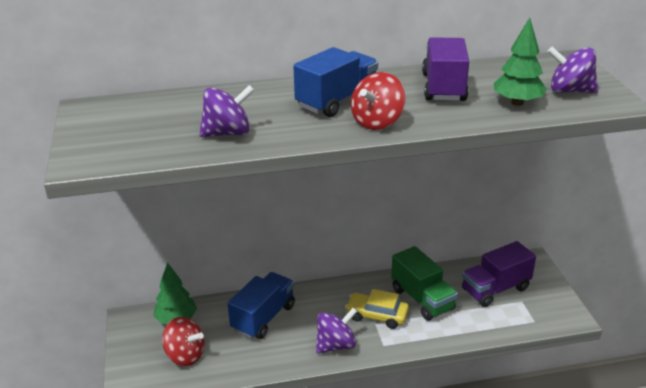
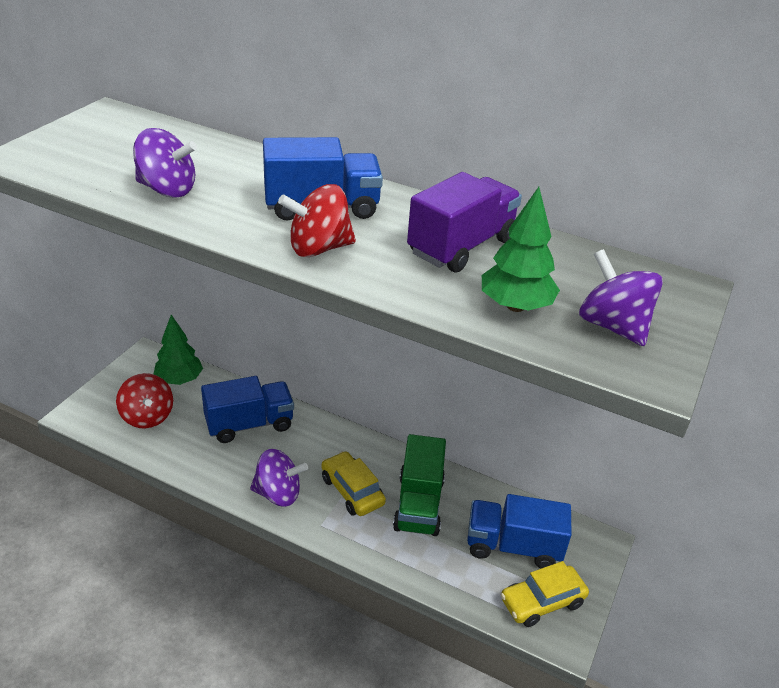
camera: 35 degrees right, 5 degrees up
purple truck [462,241,536,307] -> blue truck [467,494,572,568]
none -> yellow car [501,561,589,627]

